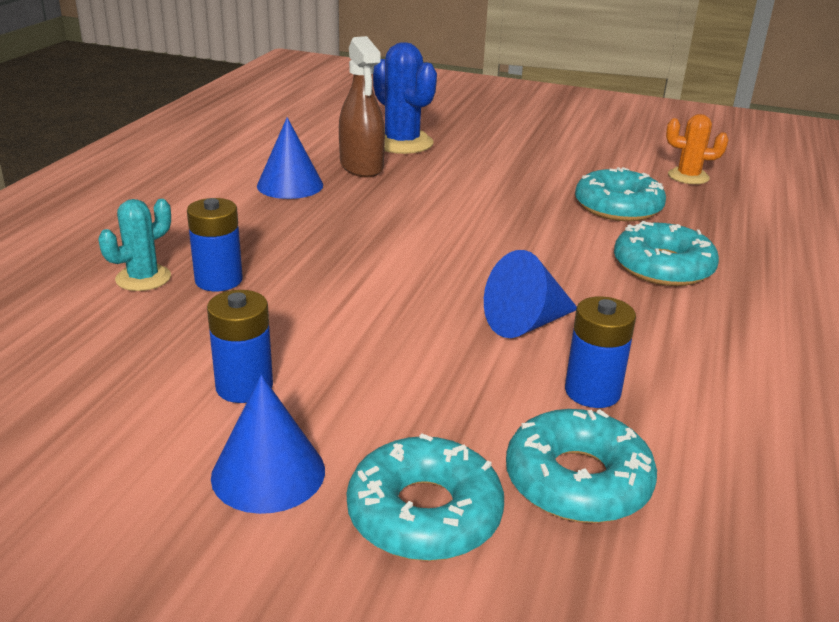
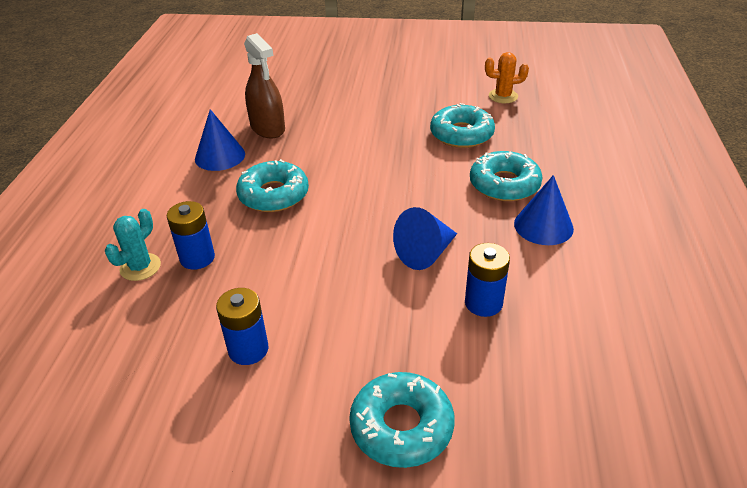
camera: 10 degrees left, 10 degrees up
blue cone [211,375,325,514] -> blue cone moved to [514,175,574,245]
blue cactus [373,42,437,154] -> none
turquoise donut [506,409,657,523] -> turquoise donut moved to [236,159,309,212]

